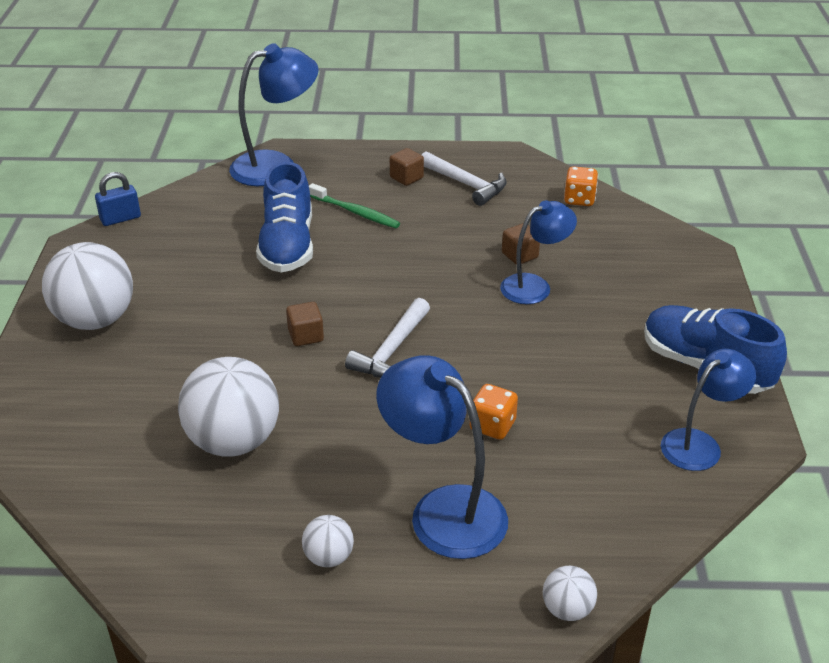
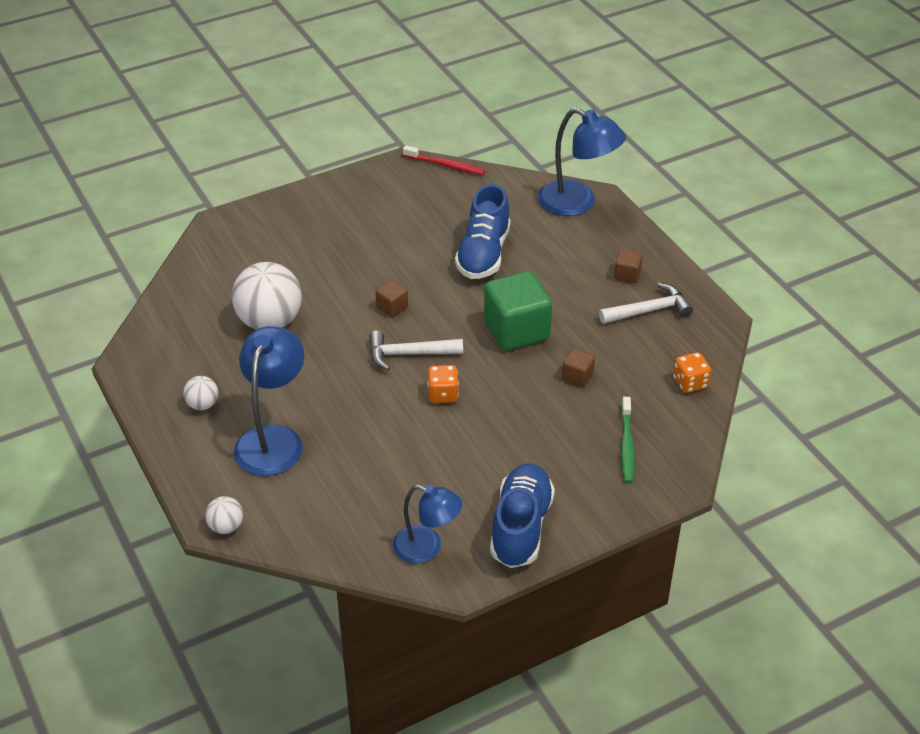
camera: 60 degrees right, 5 degrees up
white ball [42,242,133,330] -> none
blue padlock [95,172,141,226] -> red toothbrush [403,145,485,175]
blue shoe [256,162,313,272] -> blue shoe turned 45 degrees counterclockwise [455,184,511,279]
green toothbrush [309,183,400,228] -> green toothbrush moved to [621,397,635,483]
white hammer [422,151,507,206] -> white hammer turned 120 degrees counterclockwise [599,283,693,324]
orange dice [470,384,518,440] -> orange dice moved to [427,365,459,403]
blue lamp [500,200,577,304] -> none
none -> green cube [484,271,552,350]

